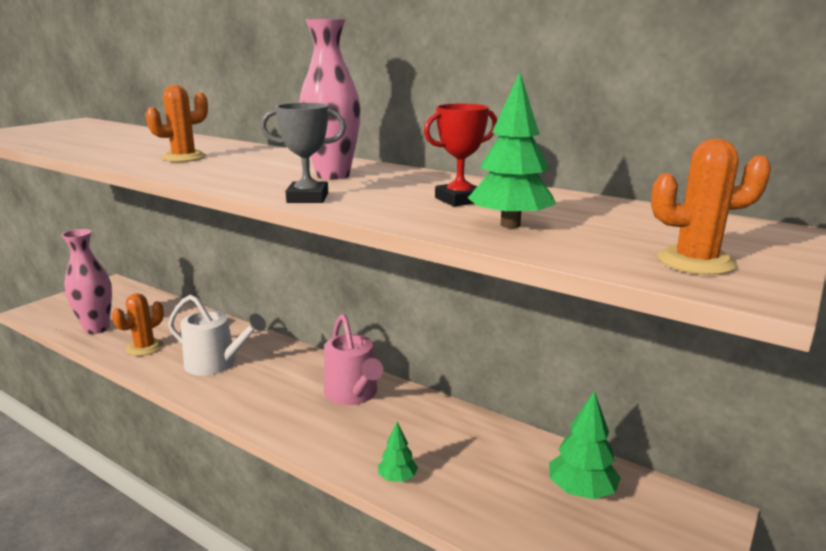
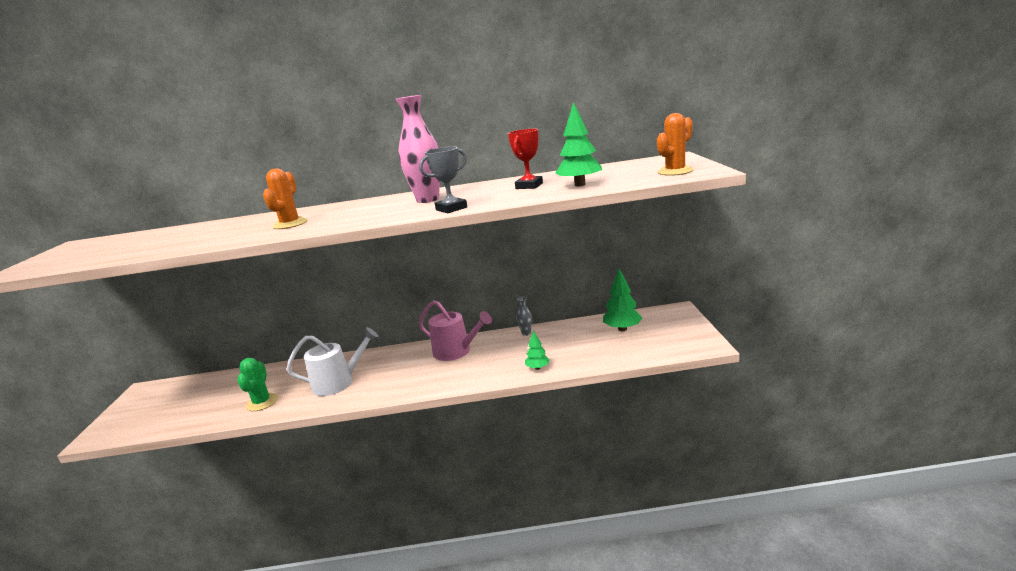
camera: 35 degrees left, 0 degrees up
pink vase [62,229,112,334] -> none
orange cactus [112,293,164,356] -> green cactus [237,358,278,411]
none -> grey vase [517,297,532,336]

